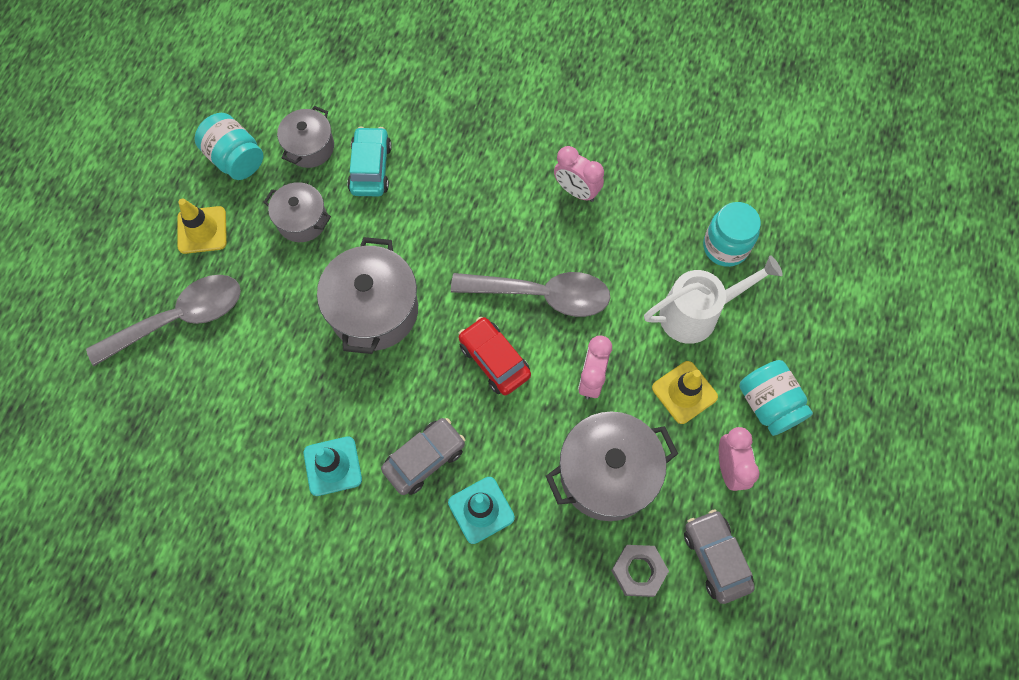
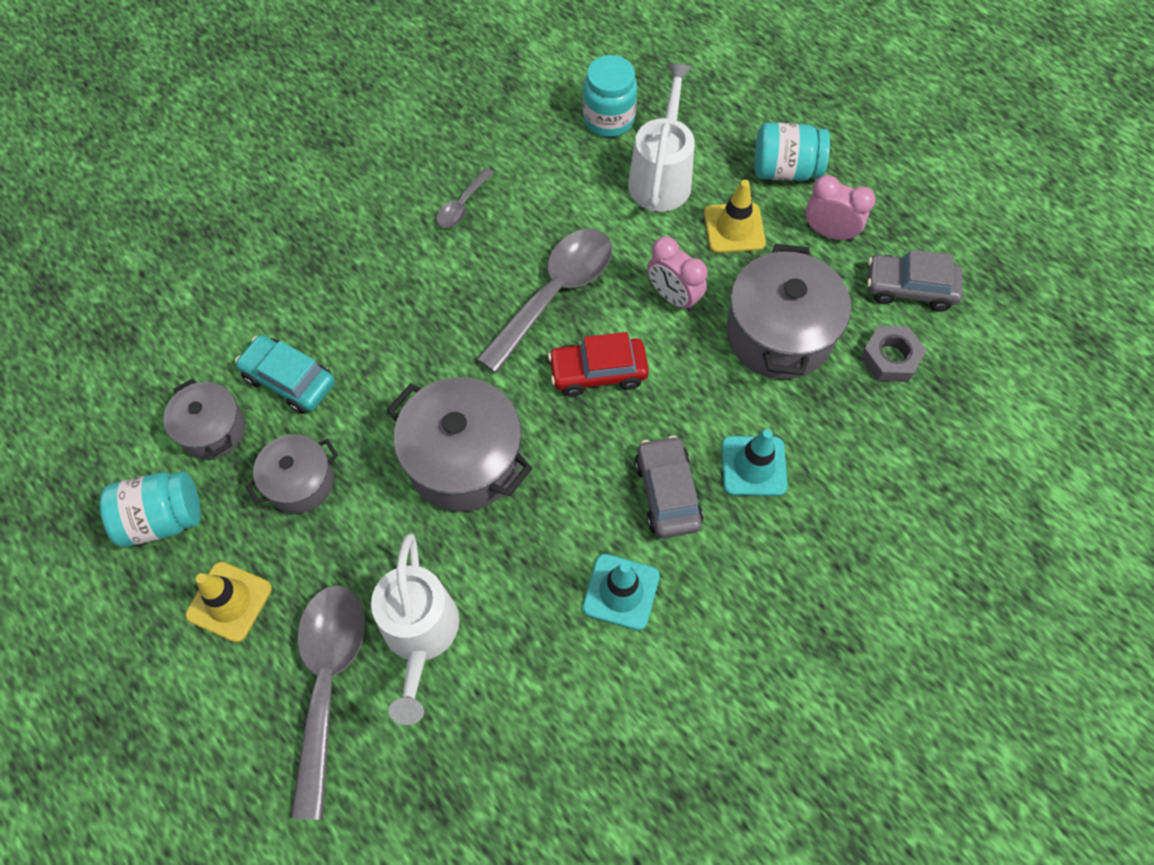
camera: 60 degrees left, 5 degrees down
pink clock [554,146,604,202] -> grey spoon [436,168,494,228]
none -> white watering can [371,533,459,725]

